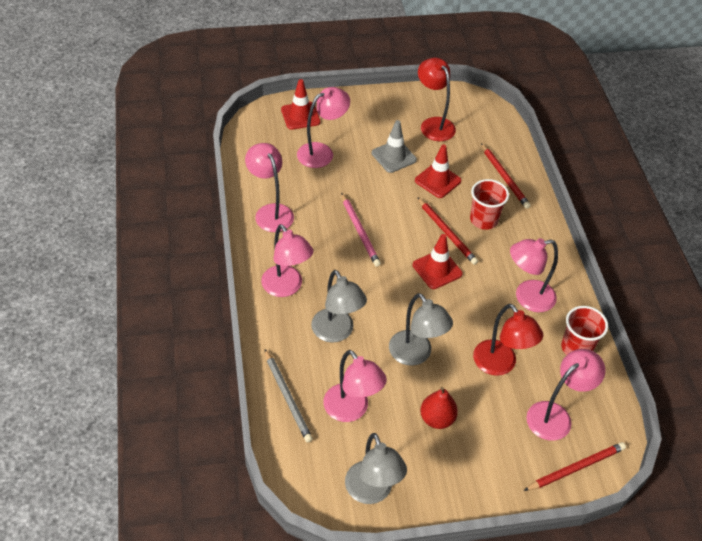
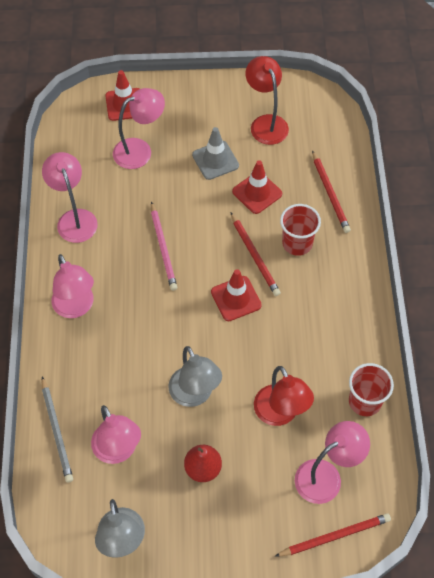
camera: 10 degrees right, 10 degrees up
grey lamp [311,270,367,343] -> none
pink lamp [510,238,558,312] -> none

